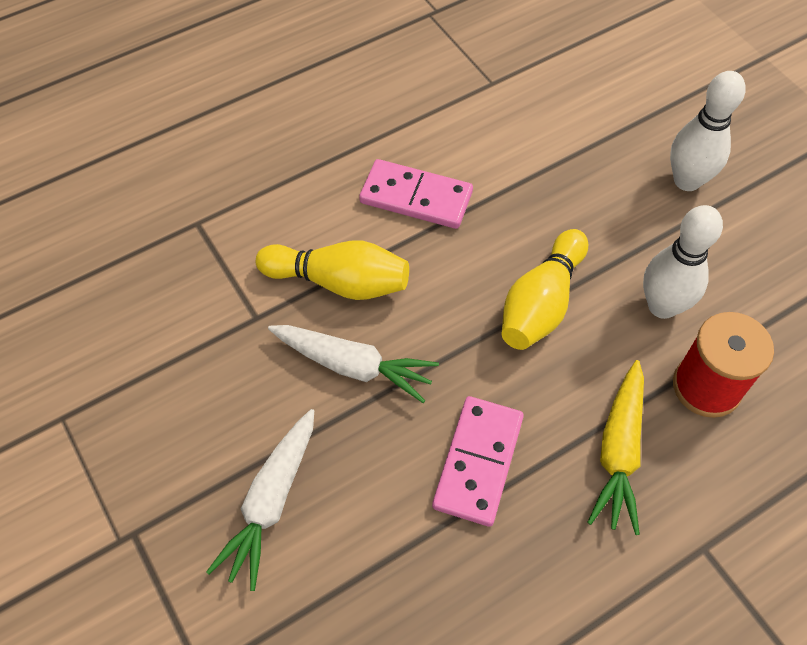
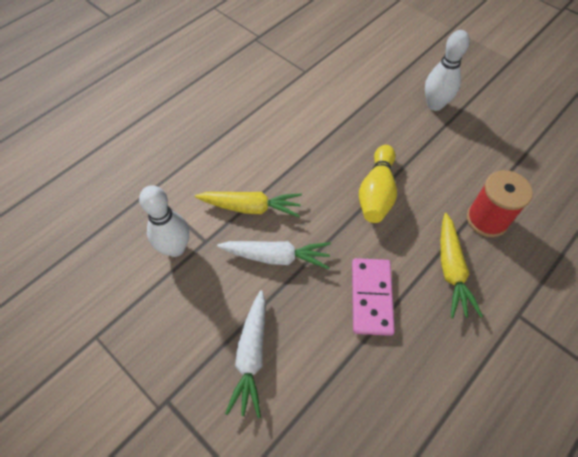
camera: 15 degrees left, 0 degrees up
yellow bowling pin [256,241,409,300] -> yellow carrot [195,192,302,217]
pink domino [359,159,473,229] -> none
white bowling pin [643,205,723,319] -> white bowling pin moved to [139,185,189,257]

